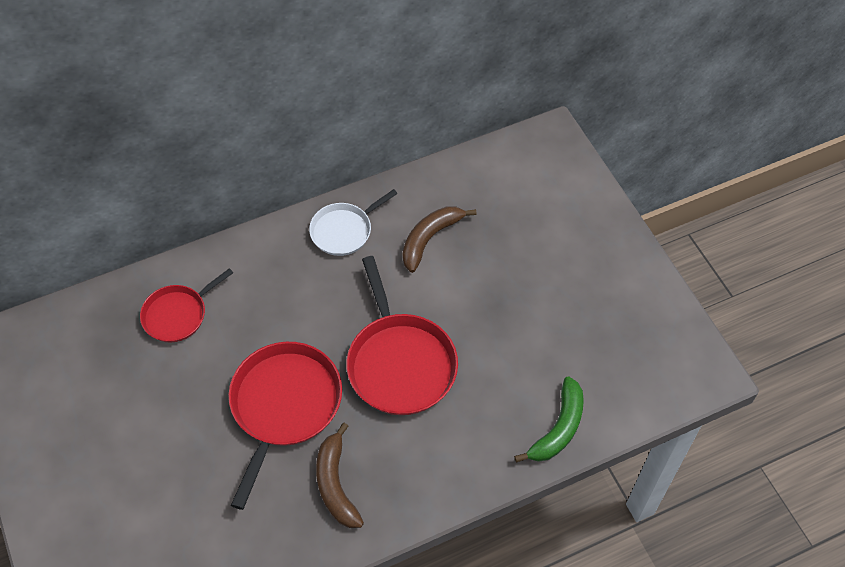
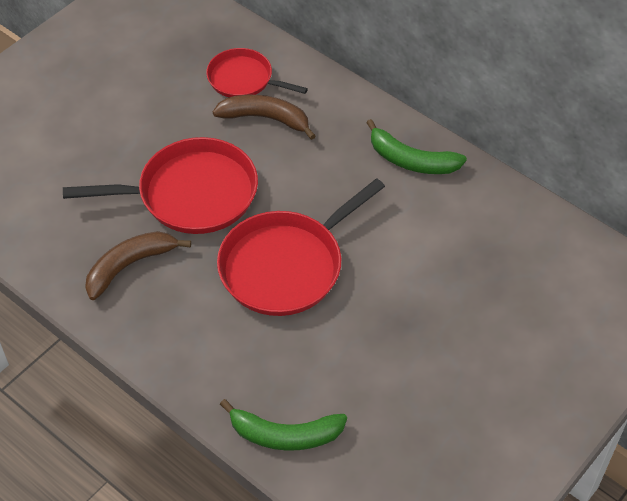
camera: 65 degrees right, 5 degrees down
white pan [309,189,398,256] -> green banana [366,119,467,174]
brown banana [402,206,477,273] -> brown banana moved to [213,95,316,140]

